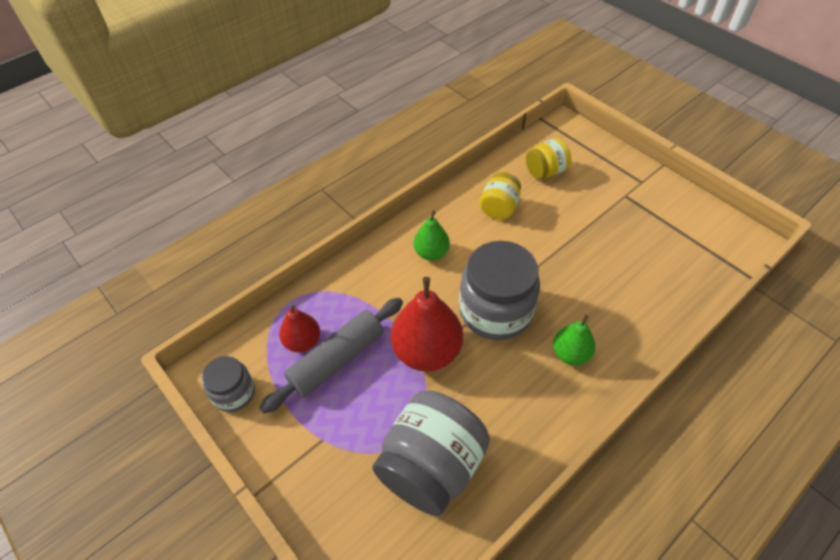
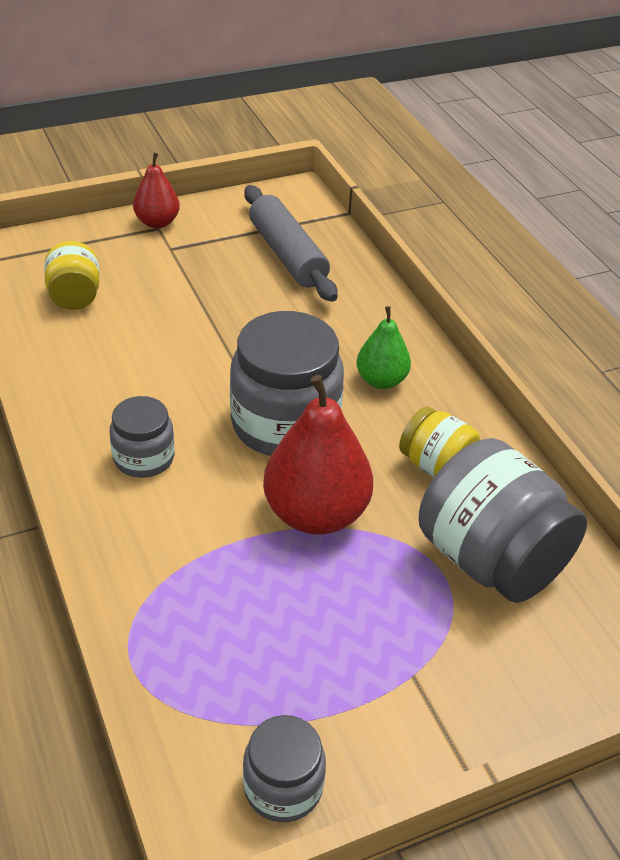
camera: 75 degrees left, 10 degrees down
grey rolling pin [259,298,403,414] -> grey rolling pin moved to [244,185,338,302]
red pear [279,305,320,352] -> red pear moved to [133,152,180,228]
green pear [413,211,450,260] -> grey jar [110,396,175,478]
yellow jar [479,172,521,219] -> yellow jar moved to [399,407,480,477]

